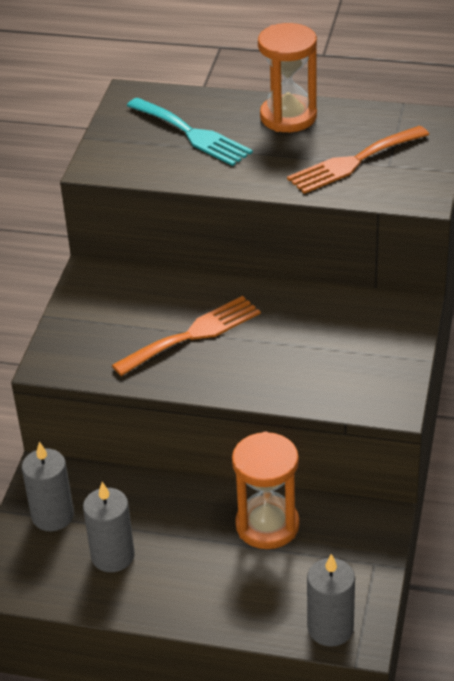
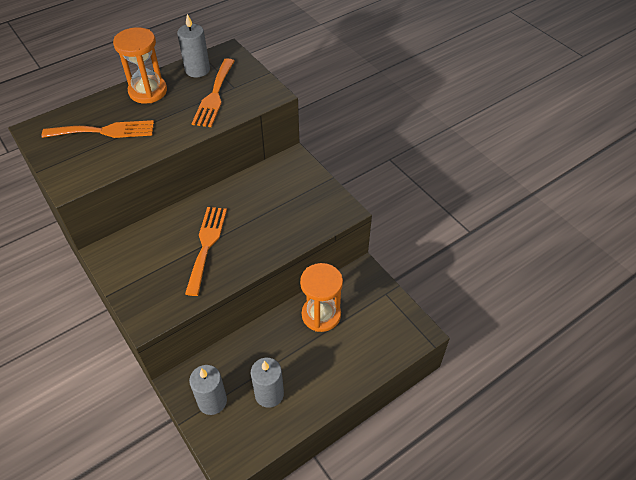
camera: 50 degrees left, 10 degrees up
turquoise fork [127,98,253,166] -> orange fork [42,120,154,138]
grey candle [307,554,355,647] -> grey candle moved to [177,14,210,78]

